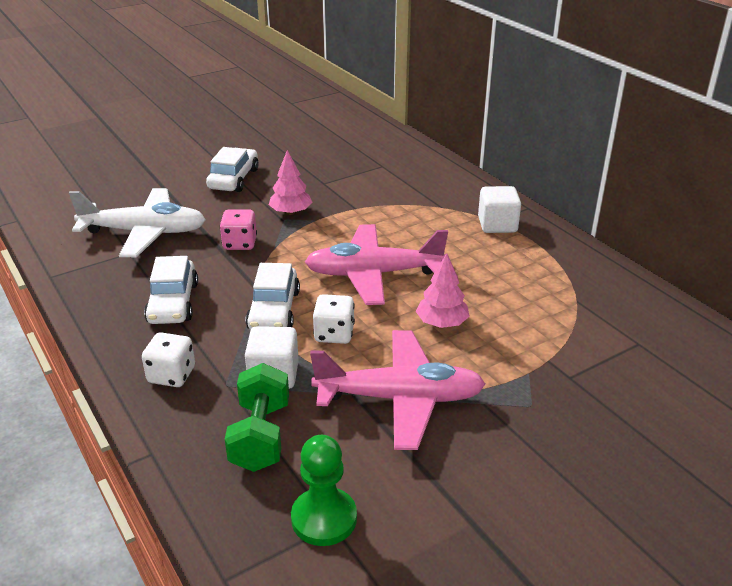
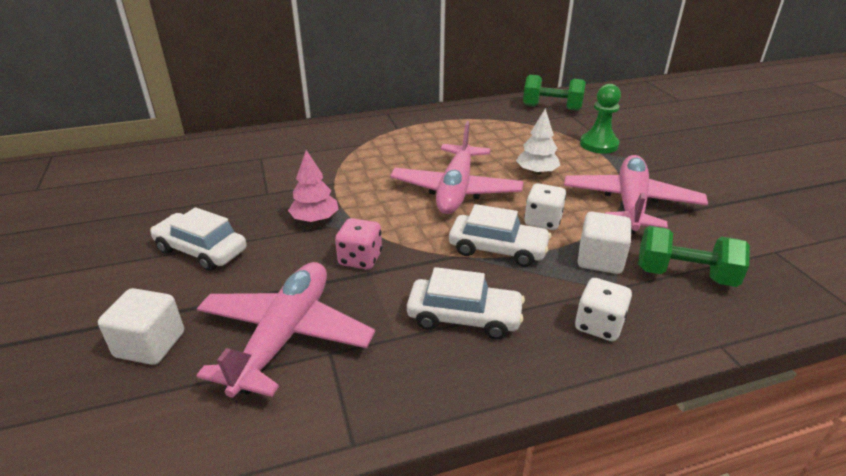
camera: 75 degrees left, 0 degrees up
white plane [69,188,206,257] -> pink plane [197,262,375,398]
green pawn [291,435,357,546] -> green pawn moved to [580,84,621,154]
pink tree [416,253,470,328] -> white tree [516,108,560,175]
white cube [478,186,521,233] -> white cube moved to [98,288,184,365]
none -> green dumbbell [523,75,586,111]

